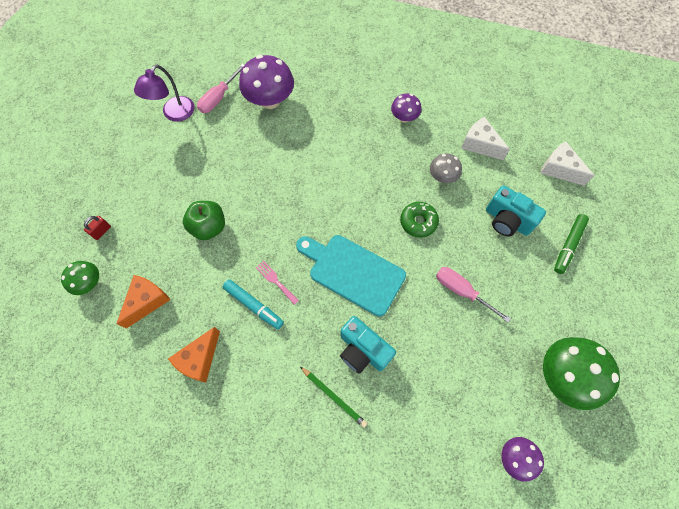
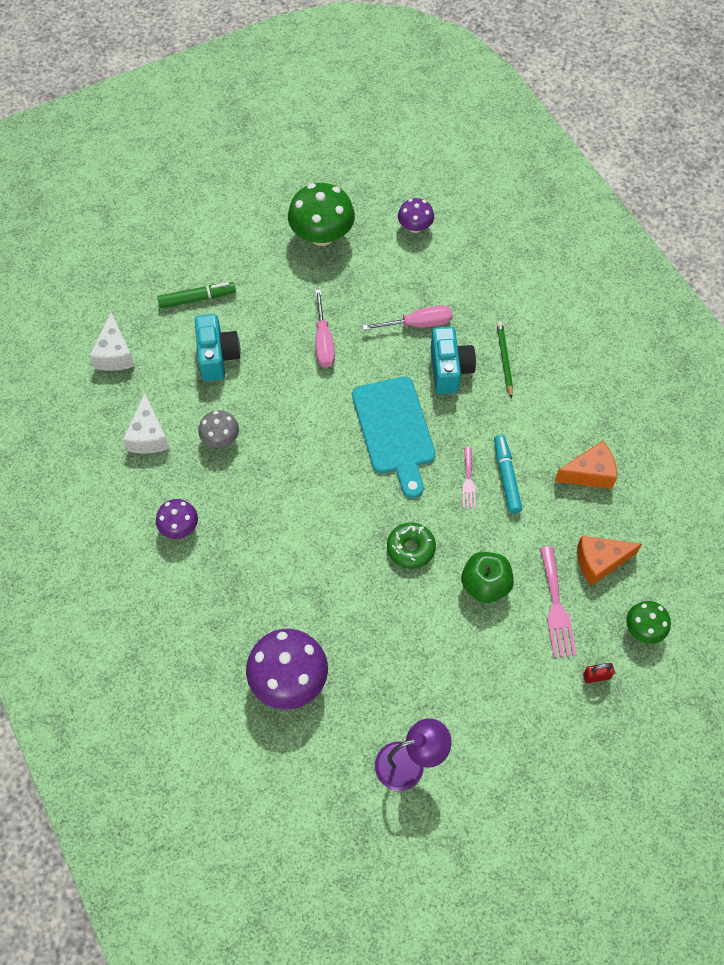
camera: 135 degrees left, 5 degrees down
pink screwdriver [197,64,244,113] -> pink screwdriver moved to [362,305,452,330]
green donut [400,202,439,238] -> green donut moved to [387,522,436,569]
none -> pink fork [540,546,576,658]

